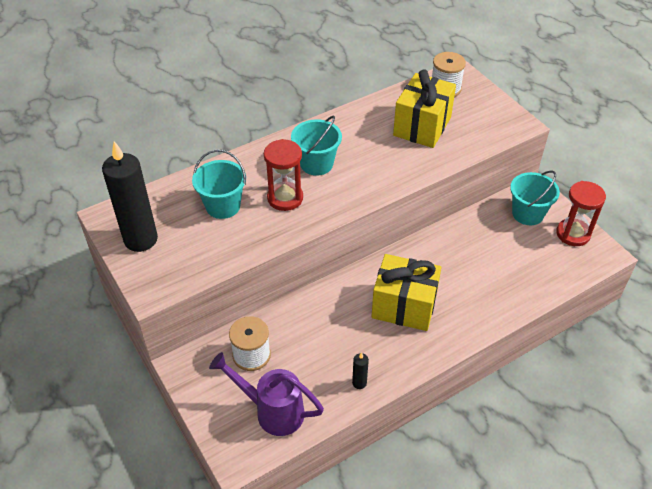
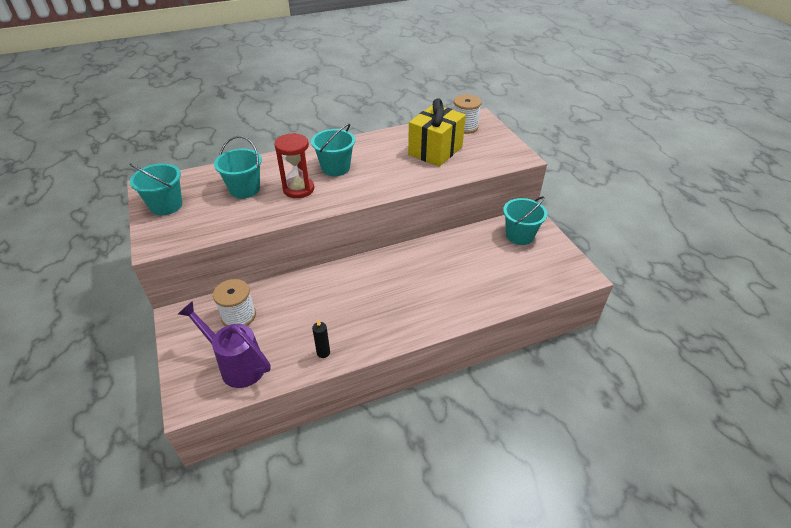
camera: 10 degrees right, 5 degrees down
black candle [102,141,158,252] -> turquoise bucket [129,163,182,215]
yellow gift [371,254,442,331] -> none
red hourglass [556,181,606,246] -> none

